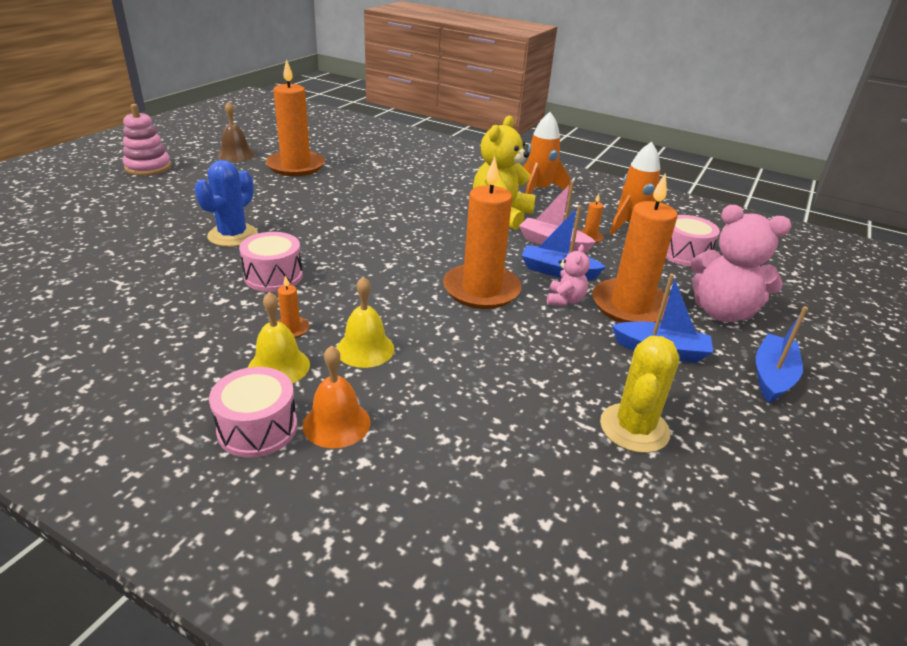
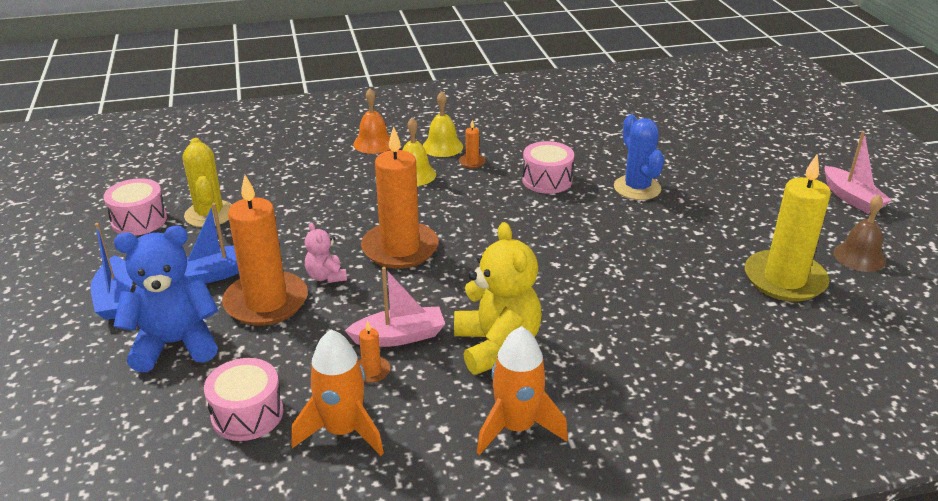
camera: 140 degrees right, 0 degrees up
pink stacking toy [122,104,171,176] -> pink boat [825,131,892,214]
pink drum [209,367,297,458] -> pink drum moved to [103,178,167,236]
orange candle [266,59,325,176] -> yellow candle [745,154,831,302]
blue boat [521,205,606,280] -> none
pink teddy bear [690,205,792,322] -> blue teddy bear [114,226,219,372]

